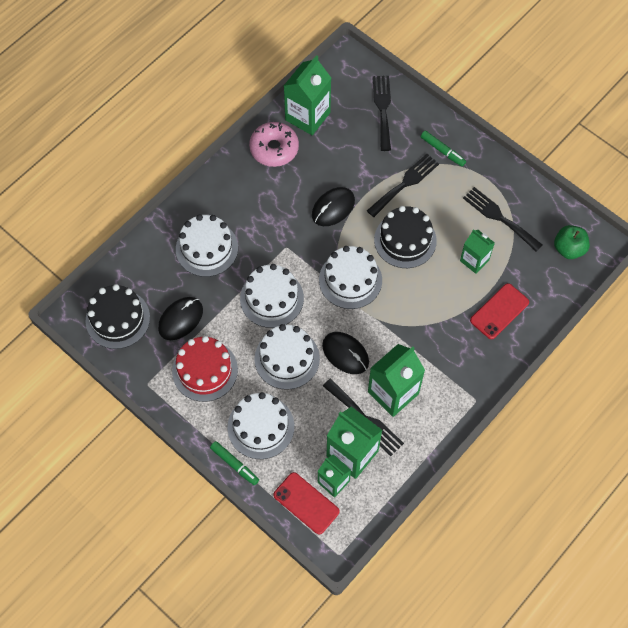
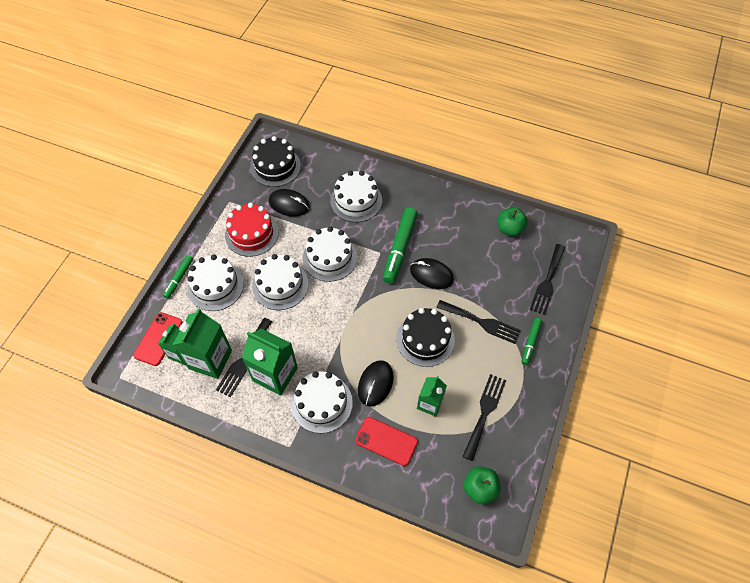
camera: 70 degrees right, 5 degrees down
pink donut [249,122,299,167] -> none
green carton [284,55,331,135] -> green apple [498,207,528,236]
white cake [319,246,382,309] -> white cake moved to [291,371,353,433]
black mouse [322,332,369,374] -> black mouse moved to [358,360,394,407]
black fork [373,76,391,151] -> black fork turned 135 degrees clockwise [530,244,565,315]
none -> green marker [383,207,418,283]

